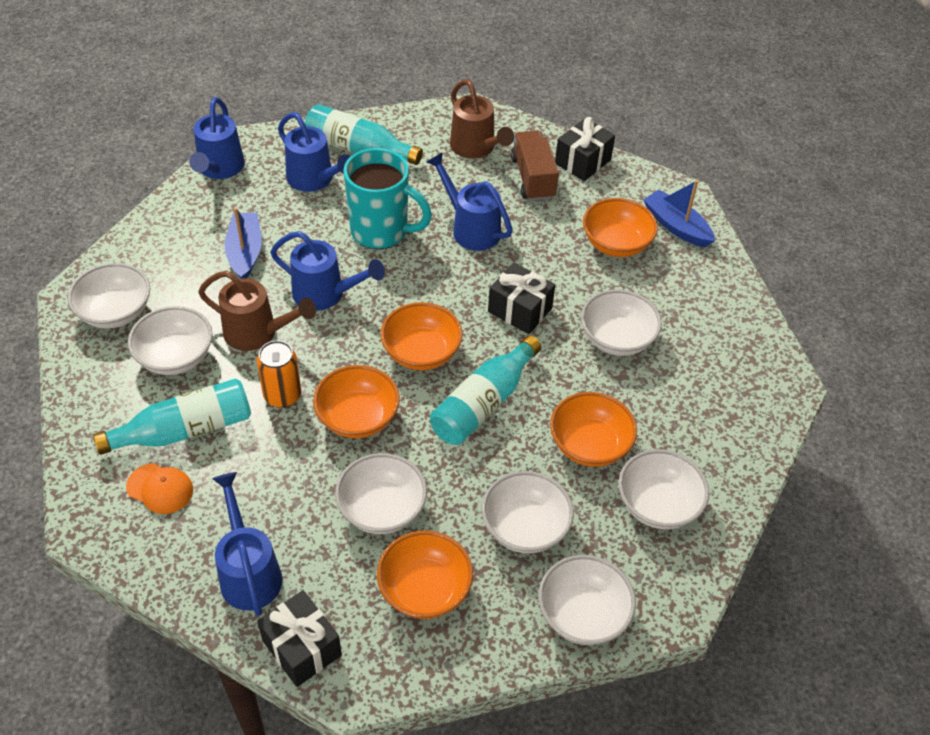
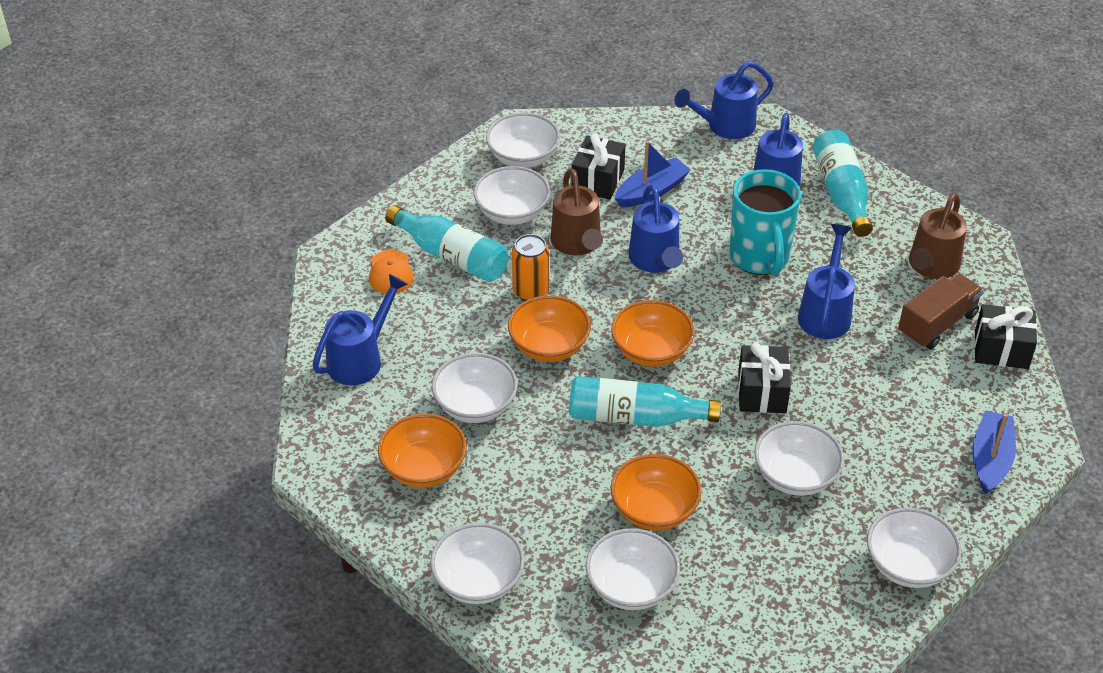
camera: 60 degrees right, 5 degrees down
black gift [257,590,342,687] -> black gift moved to [571,133,625,200]
white bowl [482,471,574,553] -> white bowl moved to [867,507,961,588]
orange bowl [583,198,658,257] -> none

